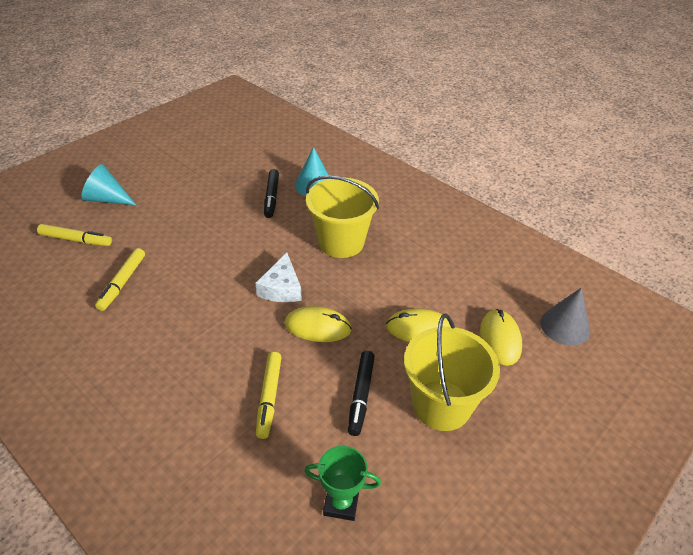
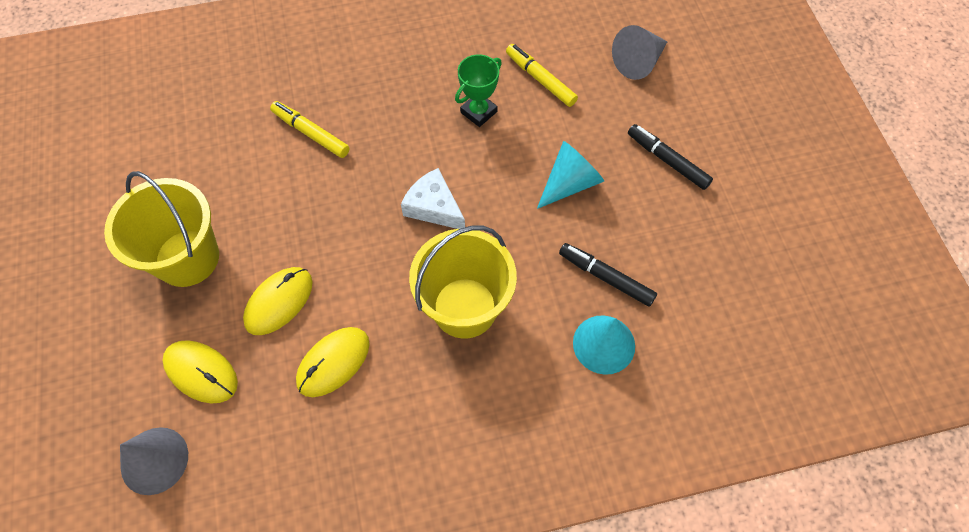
camera: 125 degrees right, 20 degrees up
yellow marker [37,224,112,246] -> grey cone [612,25,668,80]
turquoise cone [81,164,136,205] -> turquoise cone moved to [537,141,604,209]
yellow mouse [285,306,352,342] -> yellow mouse moved to [296,327,370,397]
green trophy [304,446,381,521] -> green trophy moved to [455,54,502,127]
black marker [348,351,375,436] -> black marker moved to [628,124,713,190]

